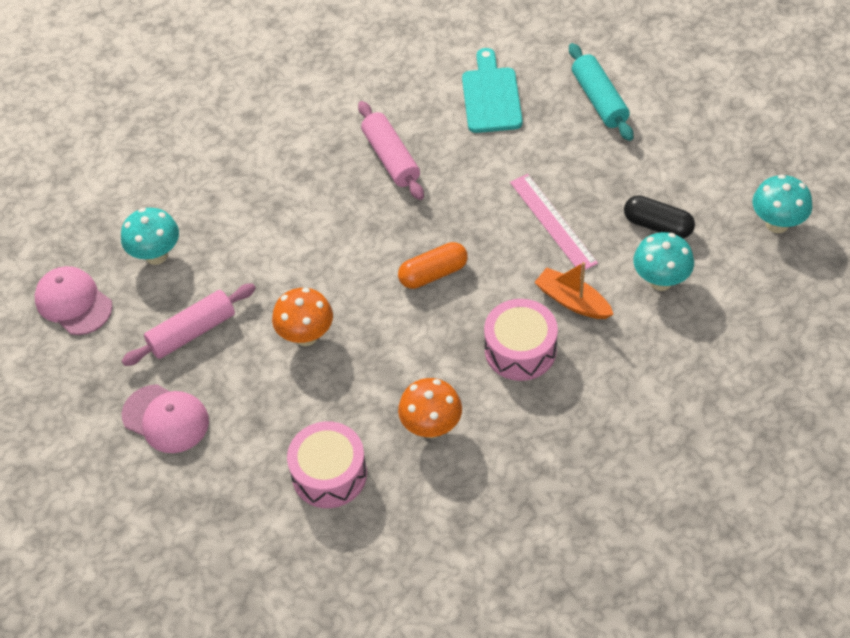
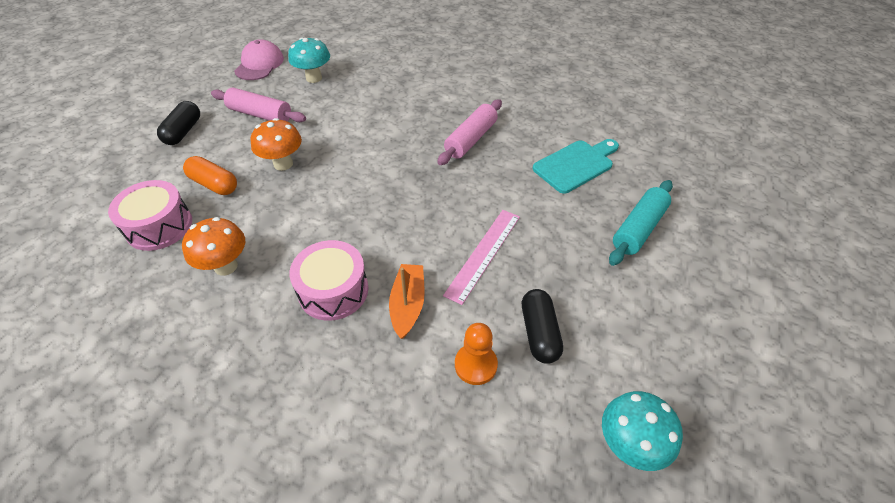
camera: 55 degrees right, 5 degrees down
pink cap [122,384,209,453] -> black capsule [157,101,200,145]
orange capsule [398,242,468,289] -> orange capsule moved to [183,156,237,195]
turquoise mushroom [633,232,694,291] -> orange pawn [455,323,498,385]

